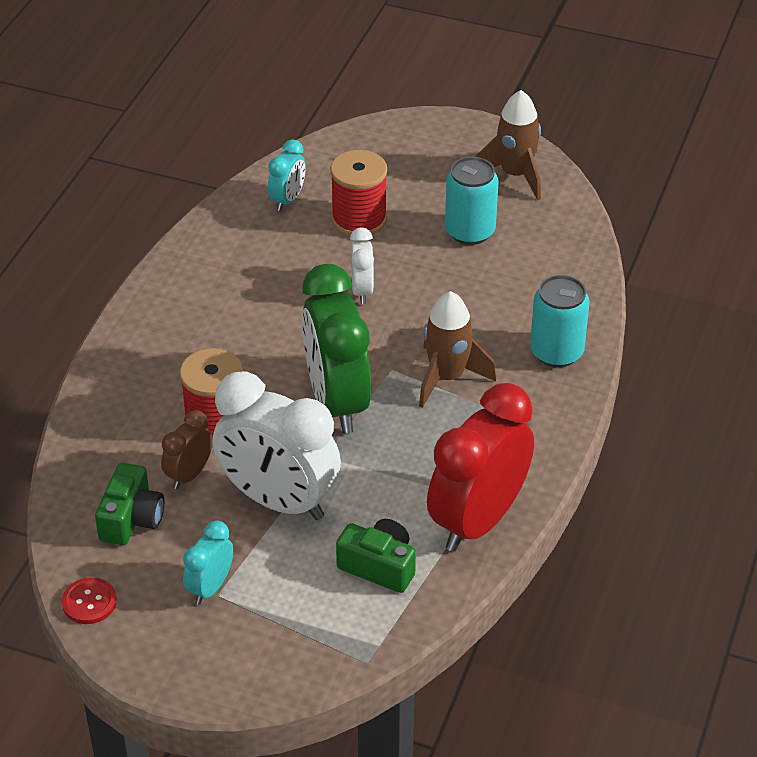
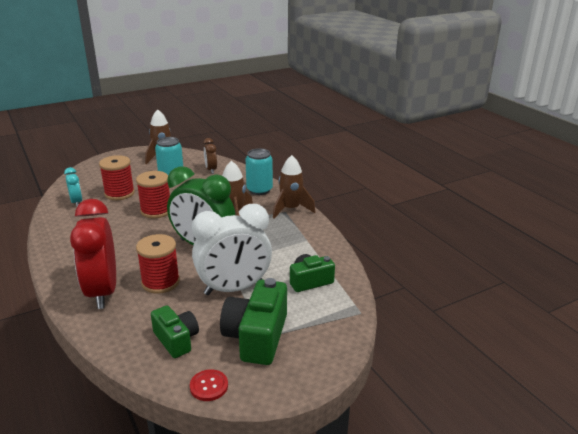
camera: 50 degrees left, 15 degrees down
brown clock [161,410,213,489] -> brown clock moved to [203,138,217,174]
turquoise clock [183,521,233,605] -> green camera [220,278,287,365]
white clock [350,227,374,304] -> red spool [136,171,170,218]
red clock [427,383,534,552] -> red clock moved to [70,199,116,309]
none -> brown rocket [273,155,316,219]

